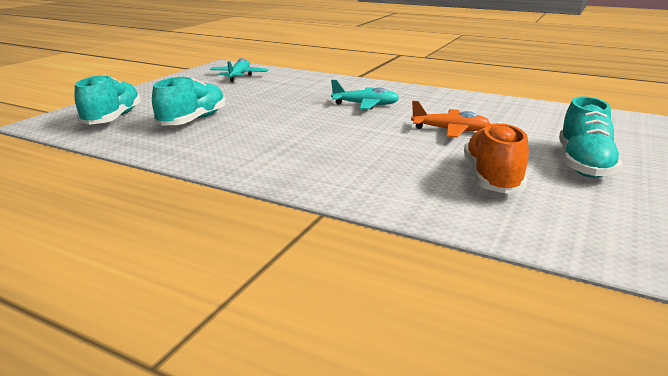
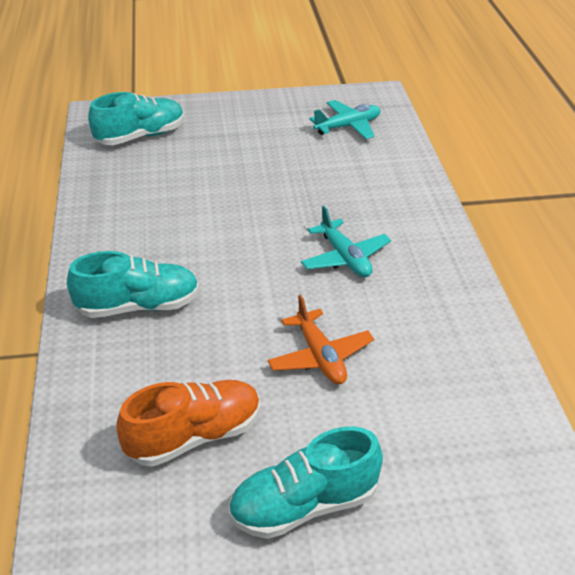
camera: 55 degrees right, 15 degrees up
turquoise shoe [152,76,225,125] -> turquoise shoe moved to [67,251,199,318]

